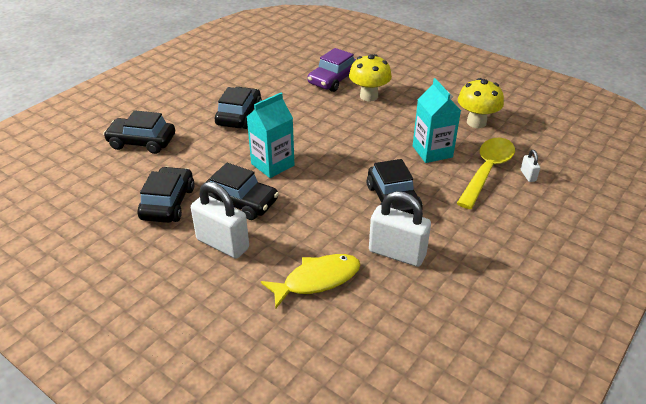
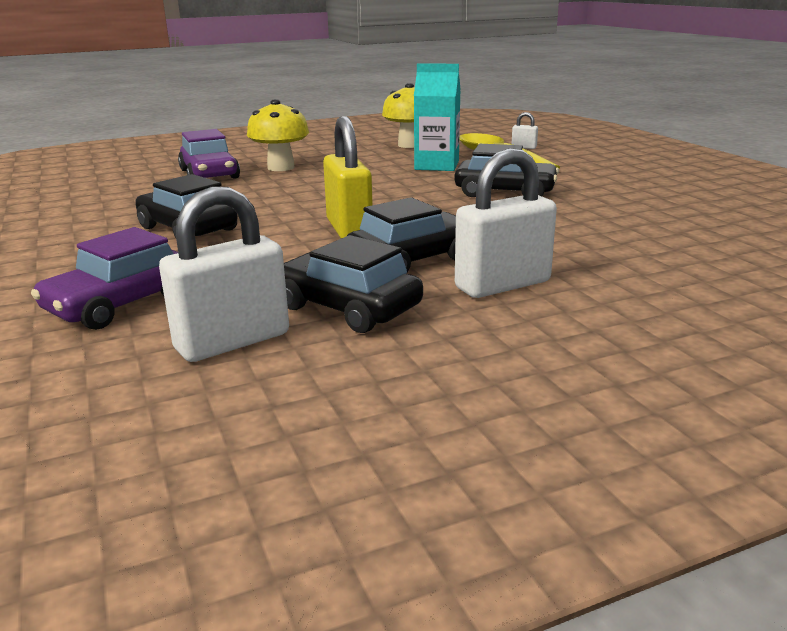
camera: 60 degrees left, 15 degrees down
black car [103,110,175,154] -> purple car [31,227,178,330]
turquoise carton [247,93,294,178] -> yellow padlock [323,116,373,238]
yellow fish [261,254,360,309] -> none
white padlock [369,191,431,267] -> white padlock moved to [159,186,289,362]

